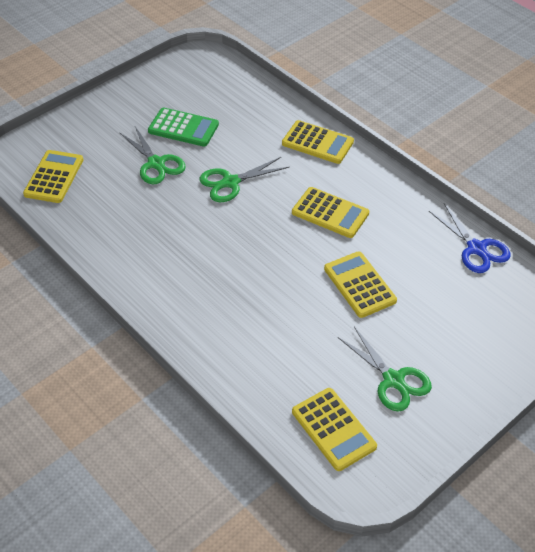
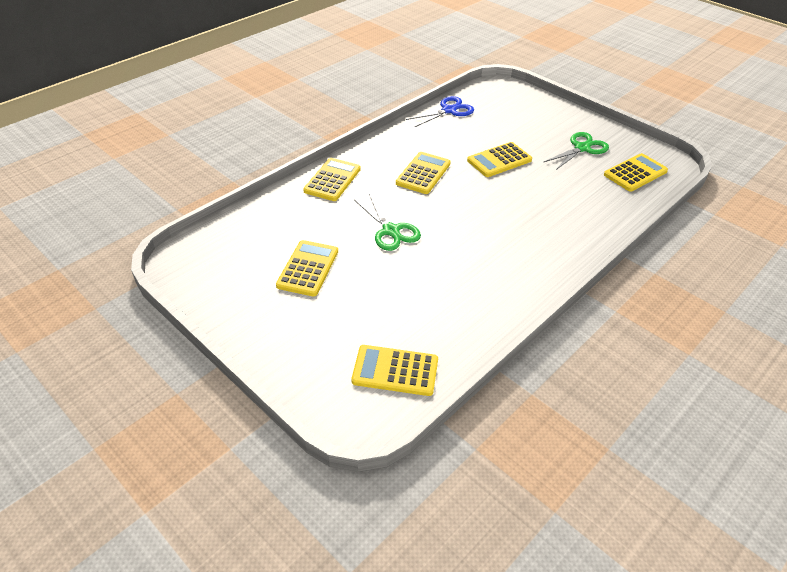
camera: 95 degrees left, 5 degrees down
green scissors [119,126,186,184] -> none
green calculator [148,108,219,147] -> yellow calculator [276,240,338,297]

